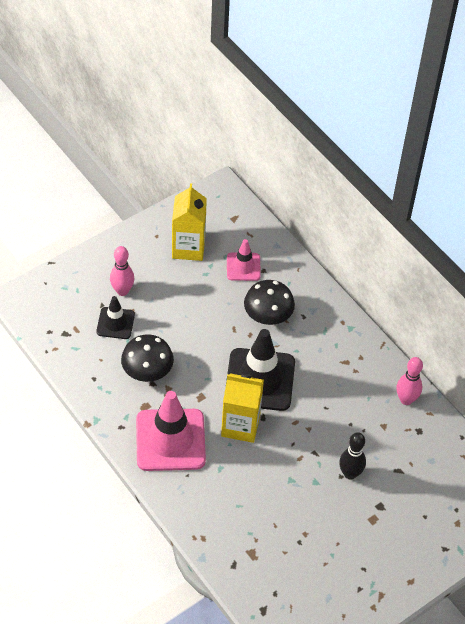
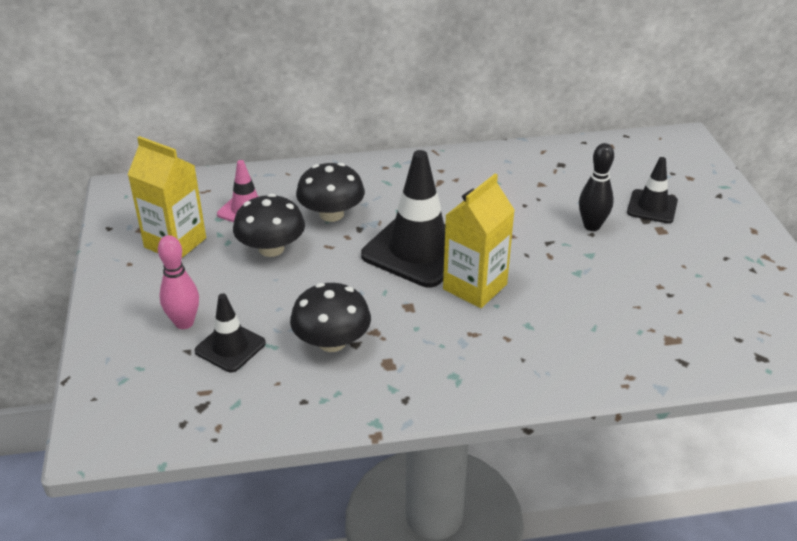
camera: 60 degrees left, 15 degrees down
pink traffic cone [136,391,206,471] -> none
pink bowling pin [396,357,423,405] -> none
none -> black mushroom [233,194,305,257]
none -> black traffic cone [627,157,678,223]

